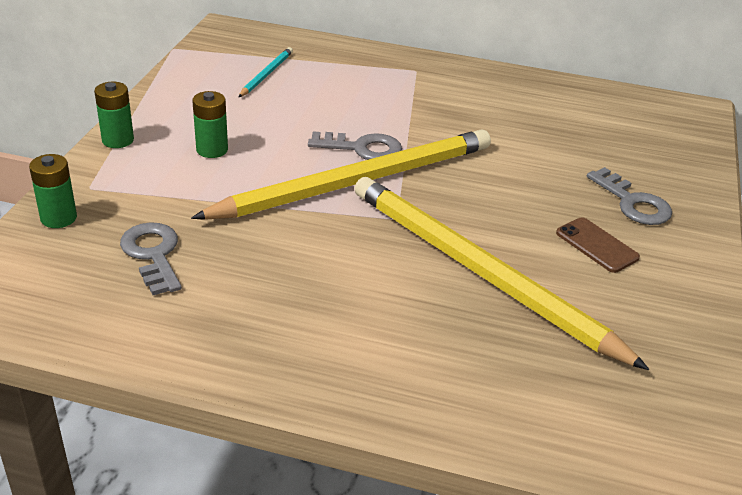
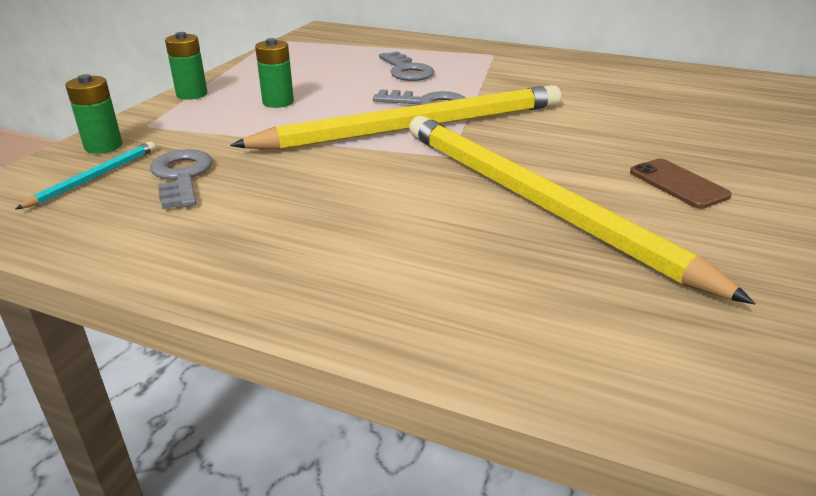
camera: 10 degrees right, 5 degrees down
turquoise pencil [239,47,293,97] -> turquoise pencil moved to [15,142,156,210]
grey key [587,167,672,225] -> grey key moved to [379,52,435,81]

